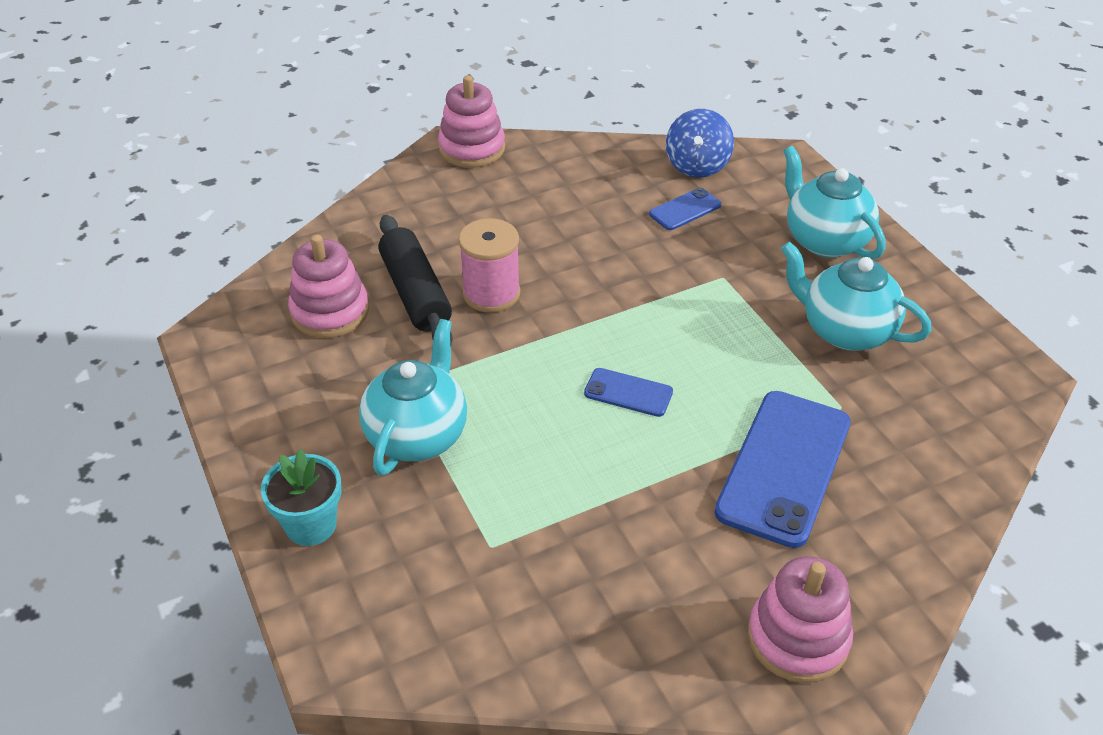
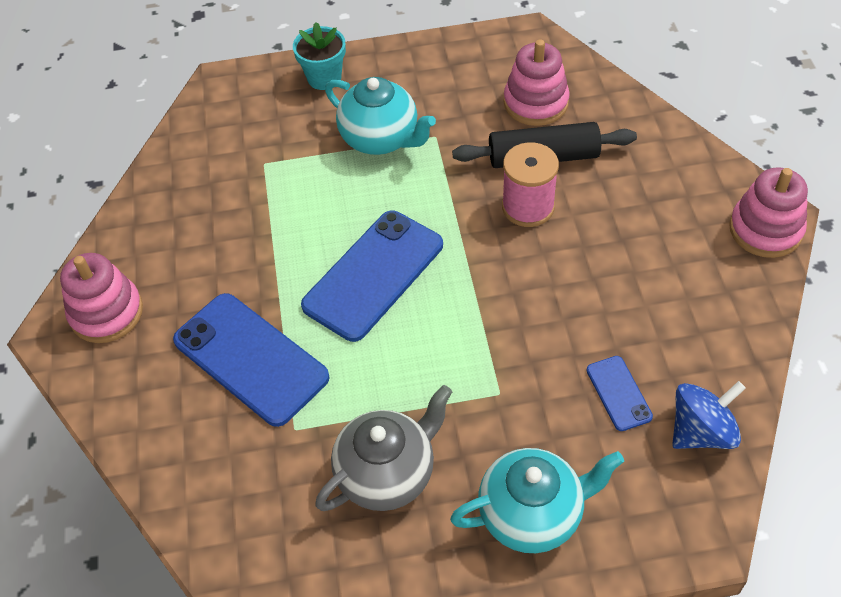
camera: 110 degrees right, 10 degrees up
blue phone [584,368,673,417] -> blue phone [301,211,443,342], size x2.08
blue spinning top [666,109,734,177] -> blue spinning top turned 120 degrees clockwise [672,381,746,449]
turquoise teapot [781,241,931,351] -> grey teapot [316,385,452,511]

